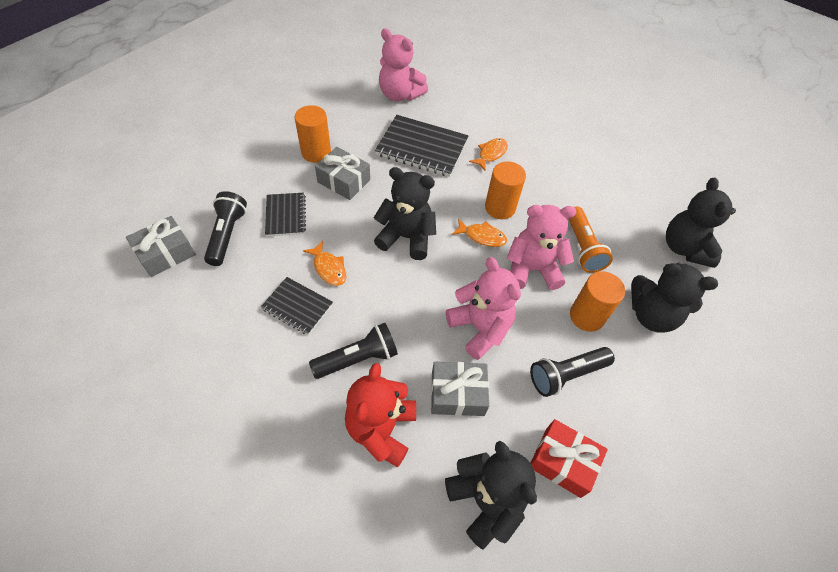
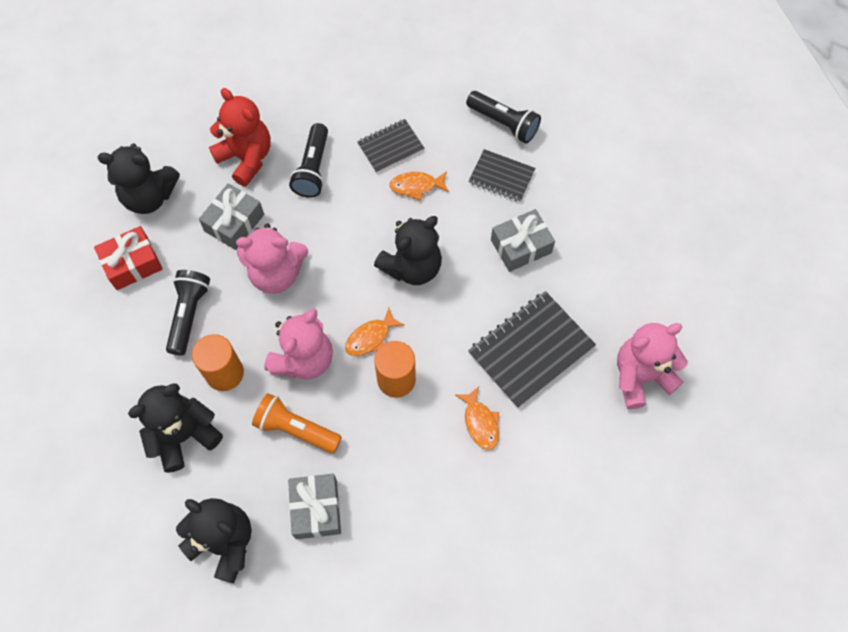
camera: 125 degrees right, 10 degrees up
grey gift [126,216,196,277] -> grey gift moved to [288,474,341,539]
orange cylinder [295,105,331,163] -> none

